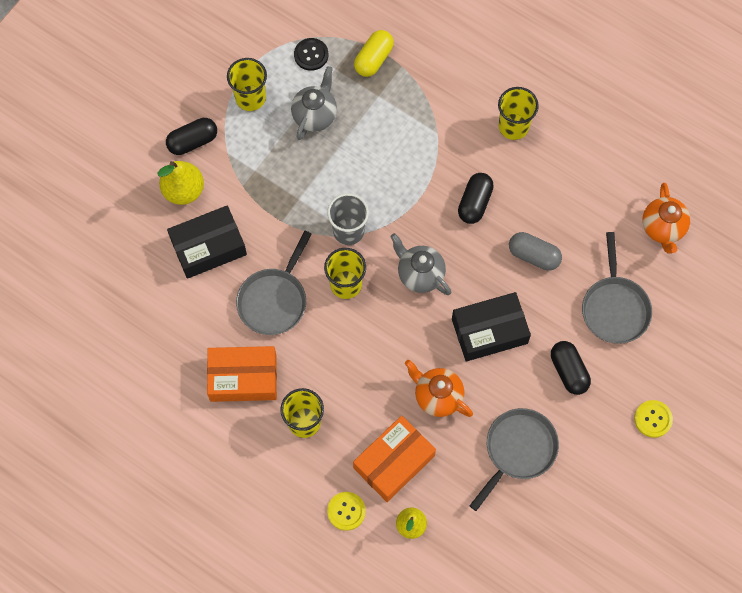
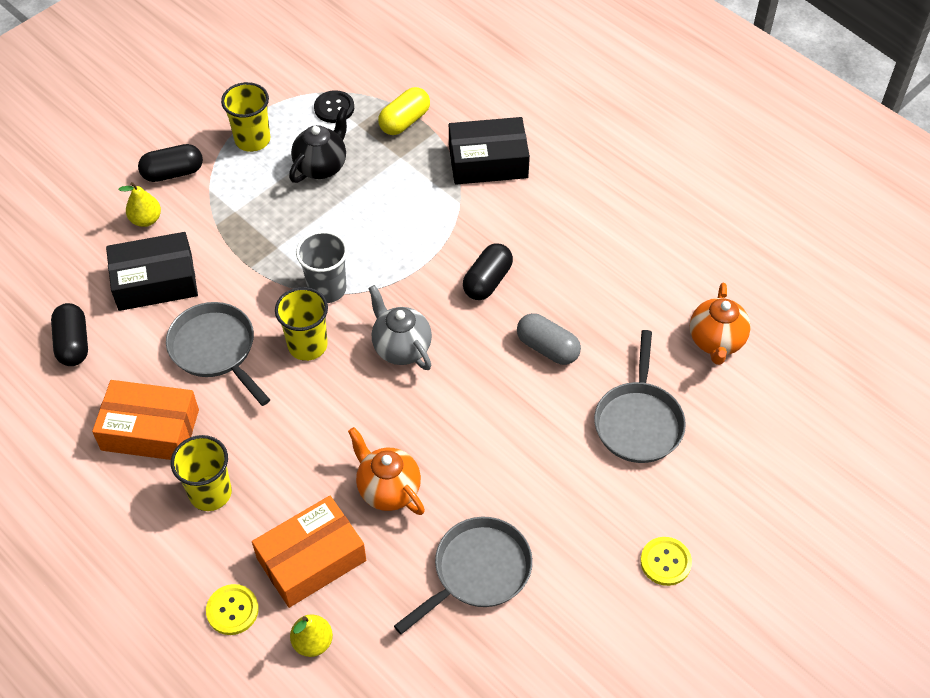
camera: 10 degrees right, 15 degrees down
yellow pear [157,161,204,205] -> yellow pear [119,182,161,227], size x0.65
grey pan [236,231,312,335] -> grey pan turned 105 degrees clockwise [166,302,270,406]
grey teapot [291,66,337,140] -> black teapot [289,107,348,183]
black box [452,292,531,362] -> black box moved to [449,117,530,185]
yellow cup [498,87,539,140] -> none
black capsule [551,341,591,395] -> black capsule moved to [51,303,88,366]

